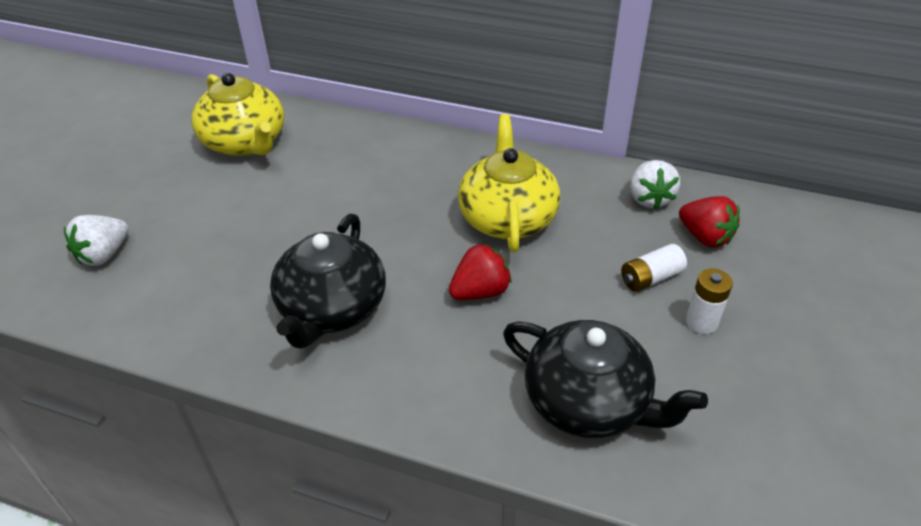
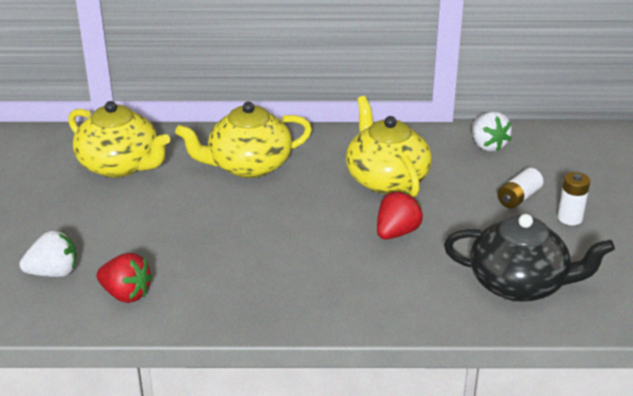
camera: 20 degrees left, 10 degrees down
white strawberry [64,215,129,266] -> white strawberry turned 120 degrees counterclockwise [20,230,77,277]
black teapot [270,214,386,349] -> none
red strawberry [679,196,740,247] -> red strawberry moved to [96,253,152,303]
none -> yellow teapot [175,102,312,178]

